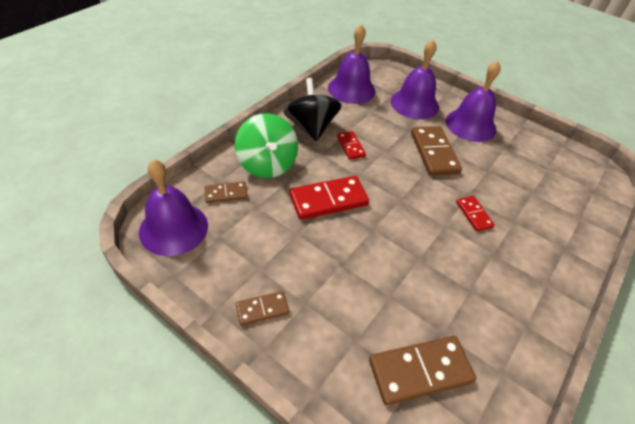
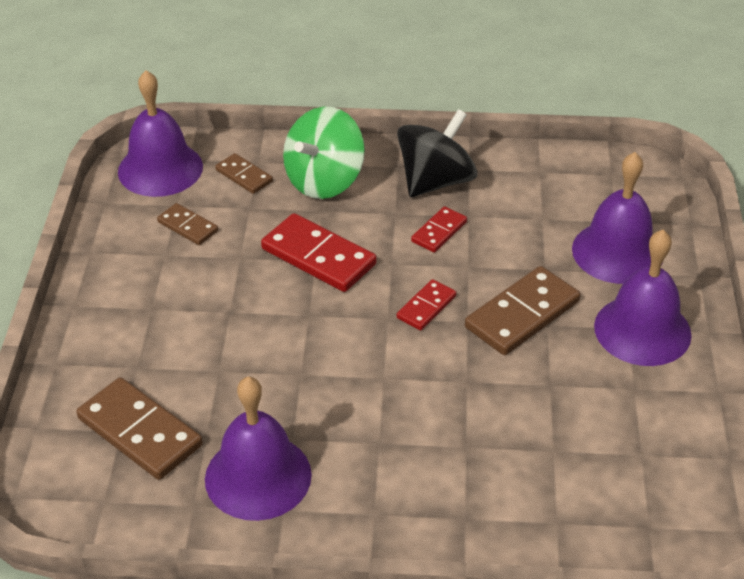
camera: 60 degrees right, 5 degrees down
brown domino [236,291,290,326] -> brown domino moved to [157,203,218,245]
purple bell [328,24,376,104] -> purple bell moved to [205,377,312,521]
red domino [456,196,495,232] -> red domino moved to [397,279,456,331]

